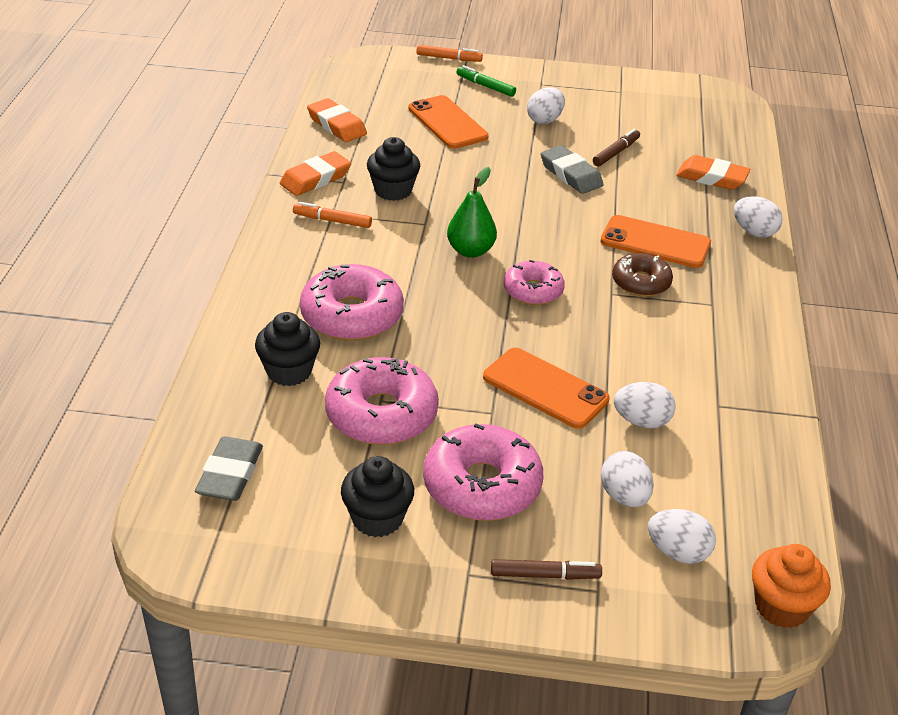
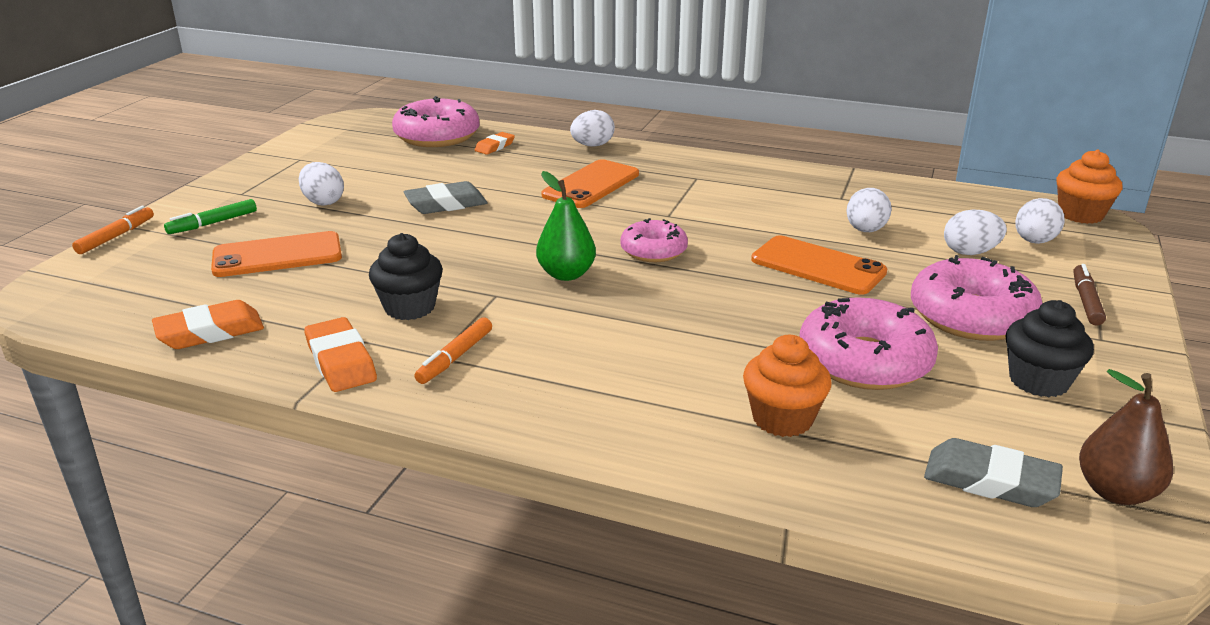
camera: 75 degrees left, 10 degrees down
black cupcake [255,312,320,386] -> orange cupcake [743,335,832,437]
pink donut [300,264,404,341] -> pink donut moved to [392,96,480,147]
orange phone [483,348,610,429] -> orange phone turned 75 degrees clockwise [751,235,887,295]
brown marker [593,129,640,166] -> none
brown donut [612,253,673,297] -> none
orange eraser [676,155,751,190] -> orange eraser [475,132,515,155], size x0.62
none -> brown pear [1079,369,1173,505]

